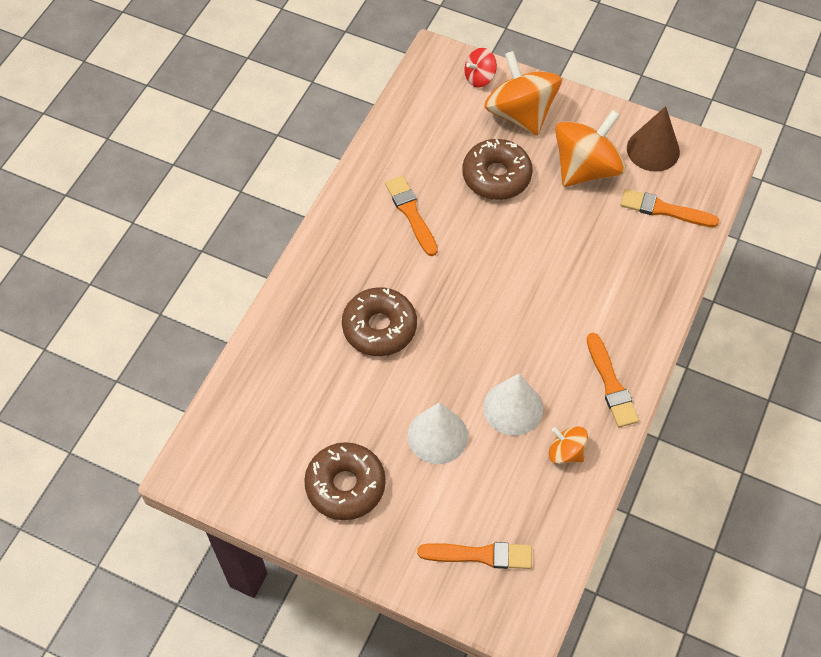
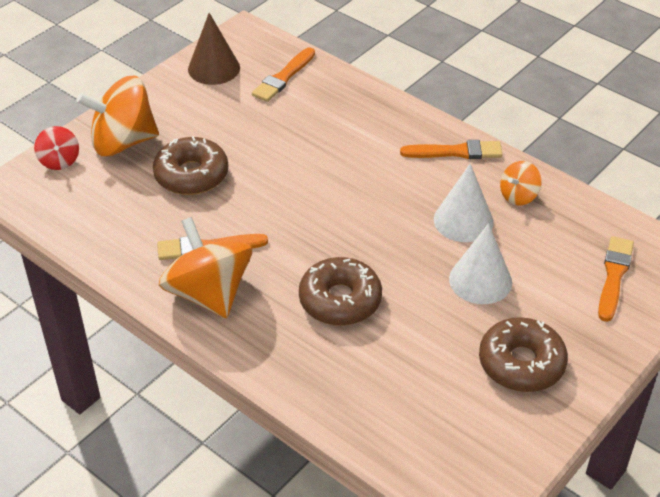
camera: 75 degrees left, 15 degrees down
orange spinning top [555,110,626,187] -> orange spinning top moved to [159,217,252,318]

